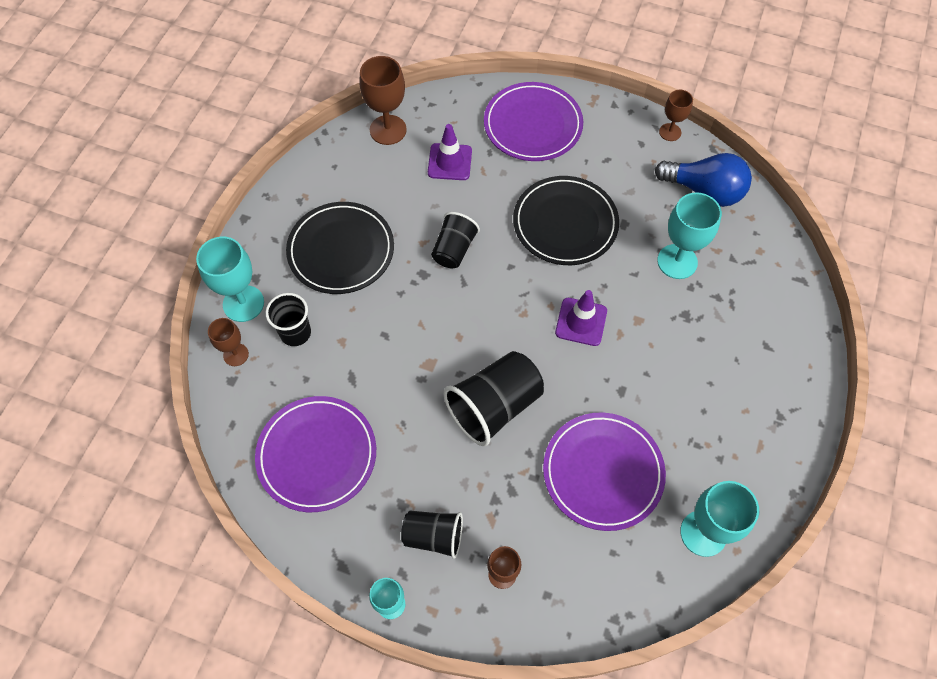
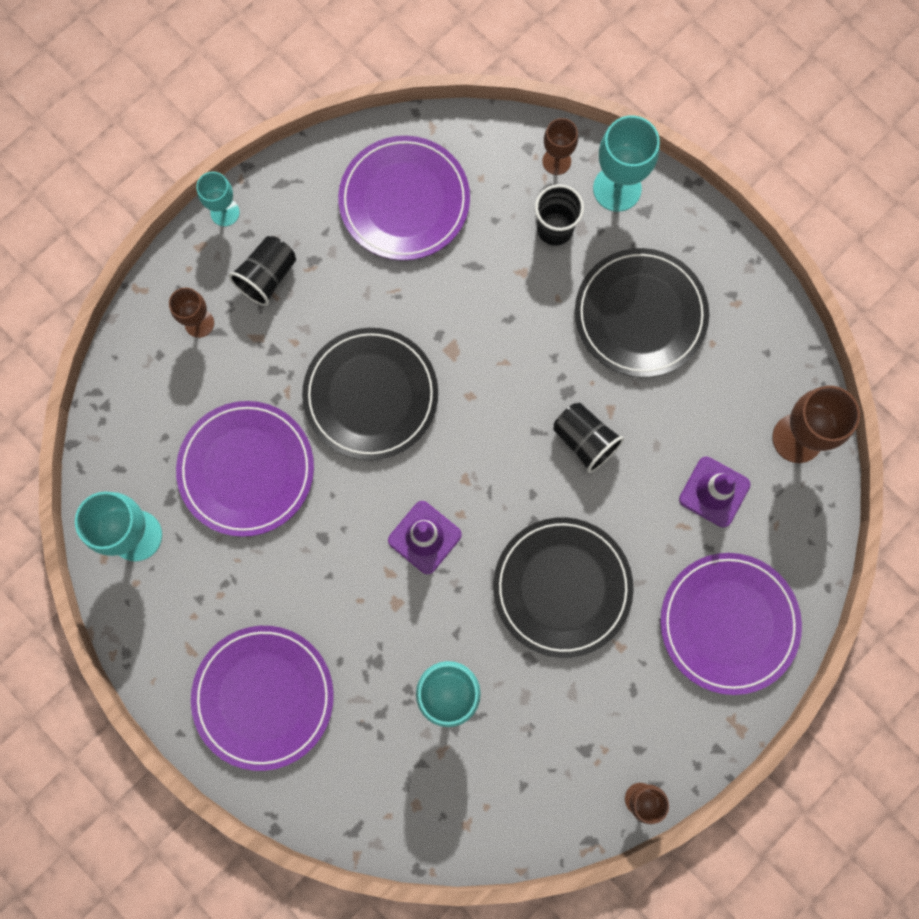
camera: 115 degrees right, 15 degrees up
black cup [444,351,544,446] -> black plate [302,328,438,460]
blue light bulb [655,153,752,207] -> none
none -> purple plate [191,626,334,771]

